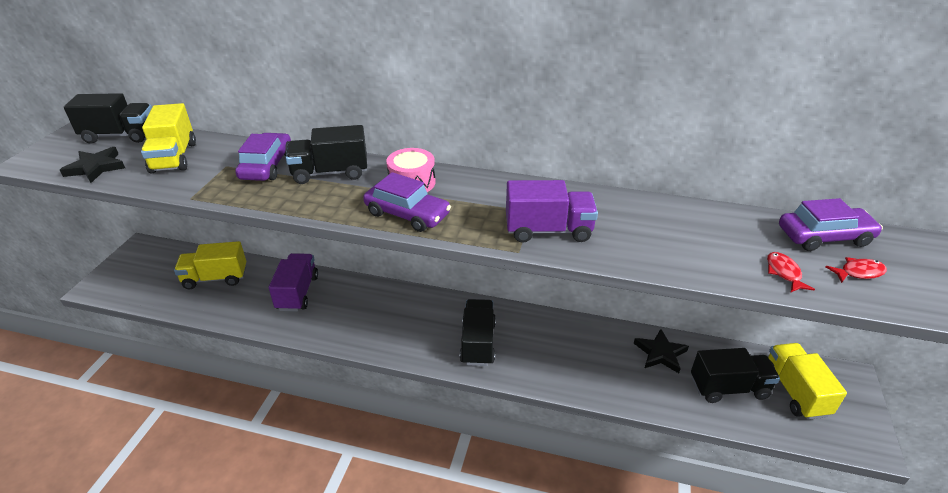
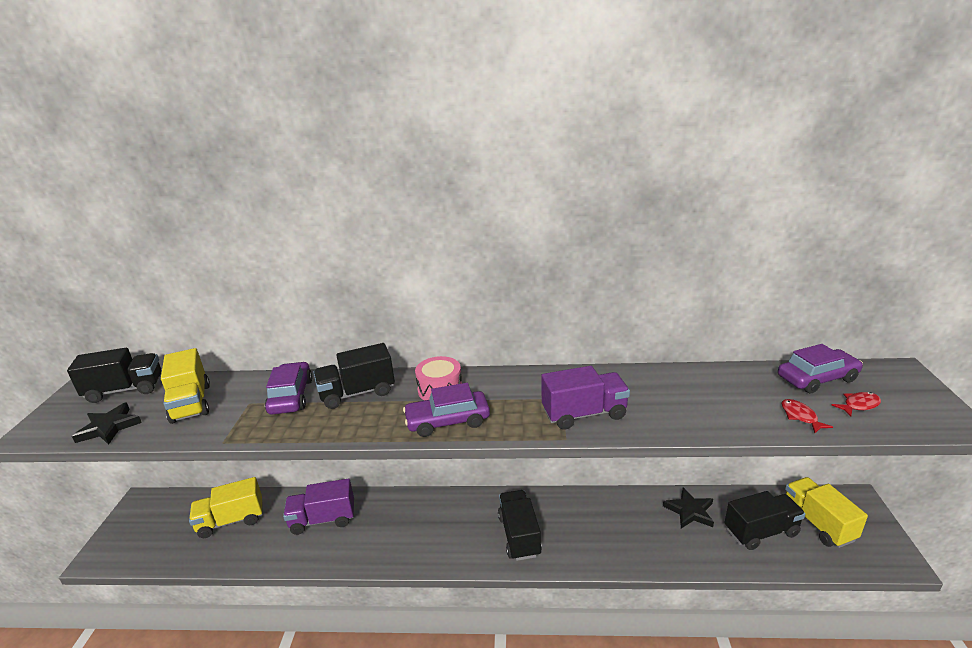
camera: 10 degrees left, 10 degrees down
purple truck [269,253,318,311] -> purple truck turned 90 degrees counterclockwise [283,479,354,535]
purple car [363,172,451,232] -> purple car turned 150 degrees clockwise [403,383,490,437]

